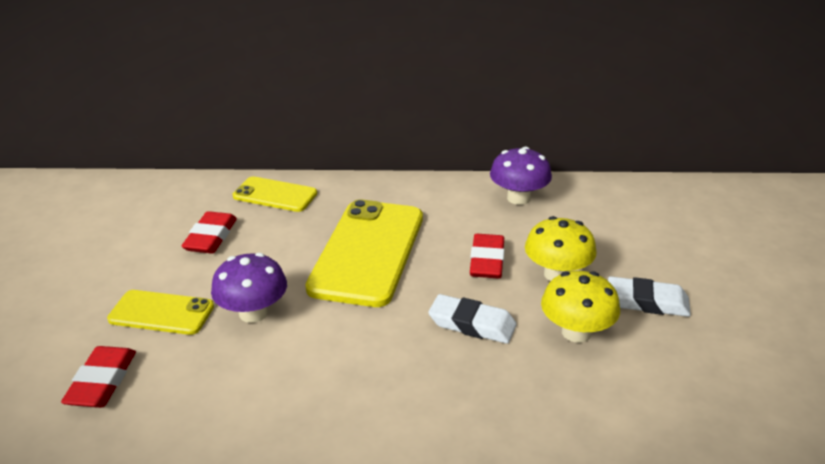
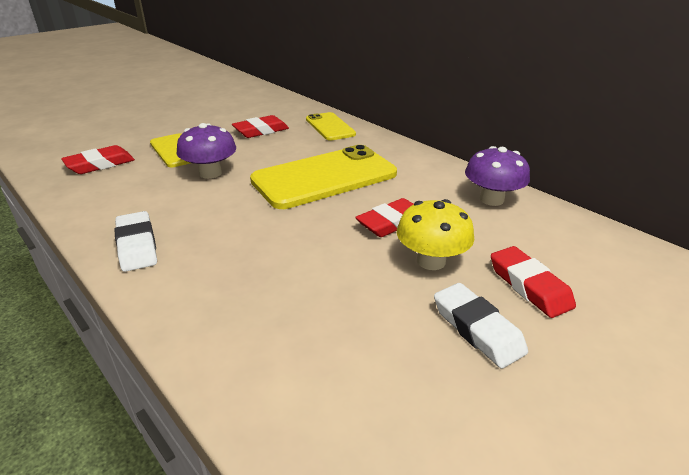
camera: 45 degrees right, 0 degrees up
white eraser [428,294,517,344] -> white eraser moved to [114,211,157,272]
yellow mushroom [541,271,620,343] -> none
none -> red eraser [491,246,576,318]

